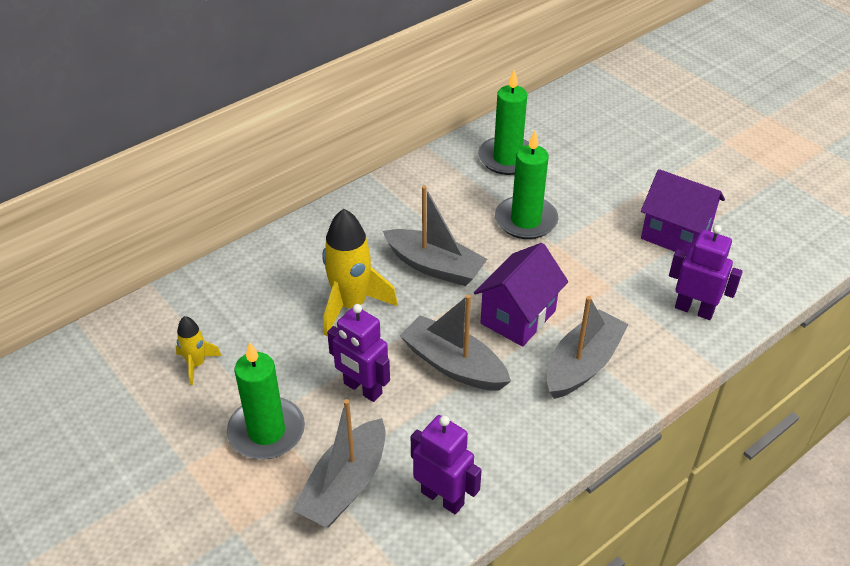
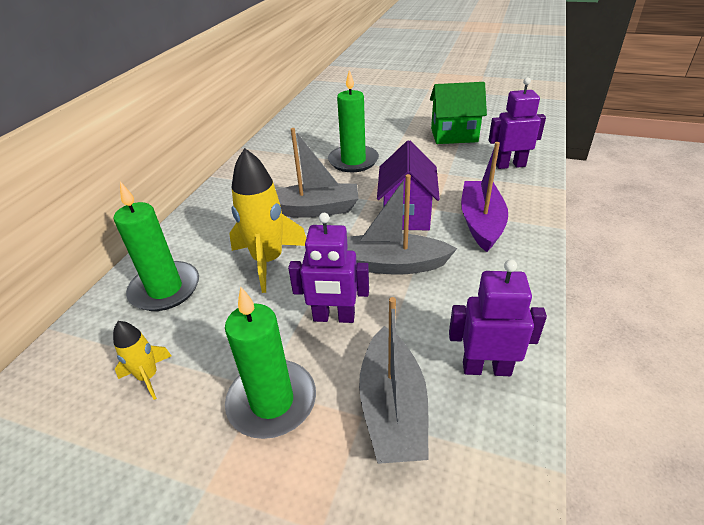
camera: 30 degrees left, 5 degrees down
green candle [478,70,529,175] -> green candle moved to [114,182,199,311]
grey boat [547,296,629,399] -> purple boat [461,142,508,252]
purple house [641,169,725,256] -> green house [430,82,487,144]

